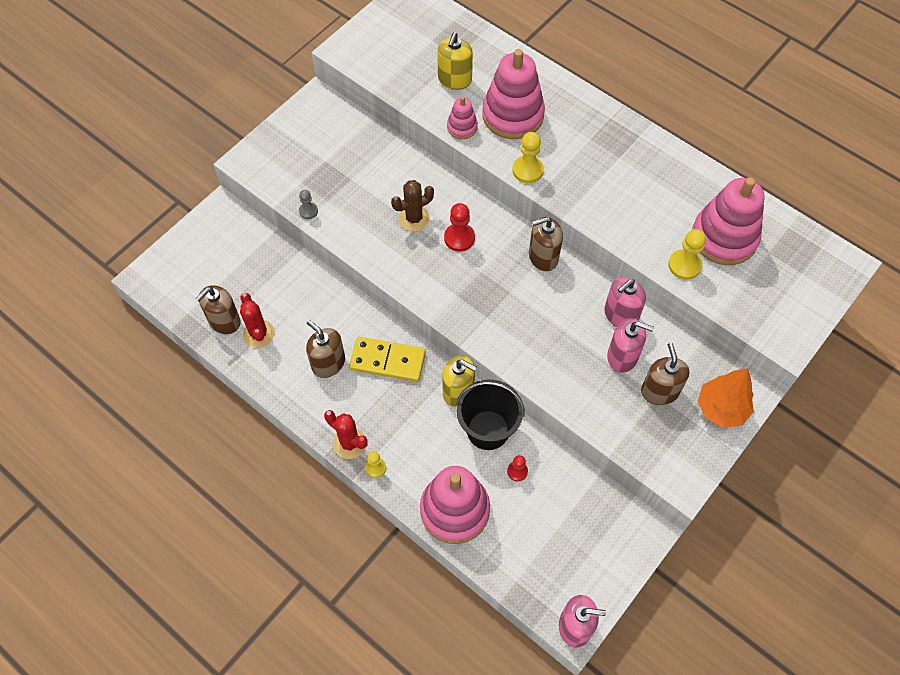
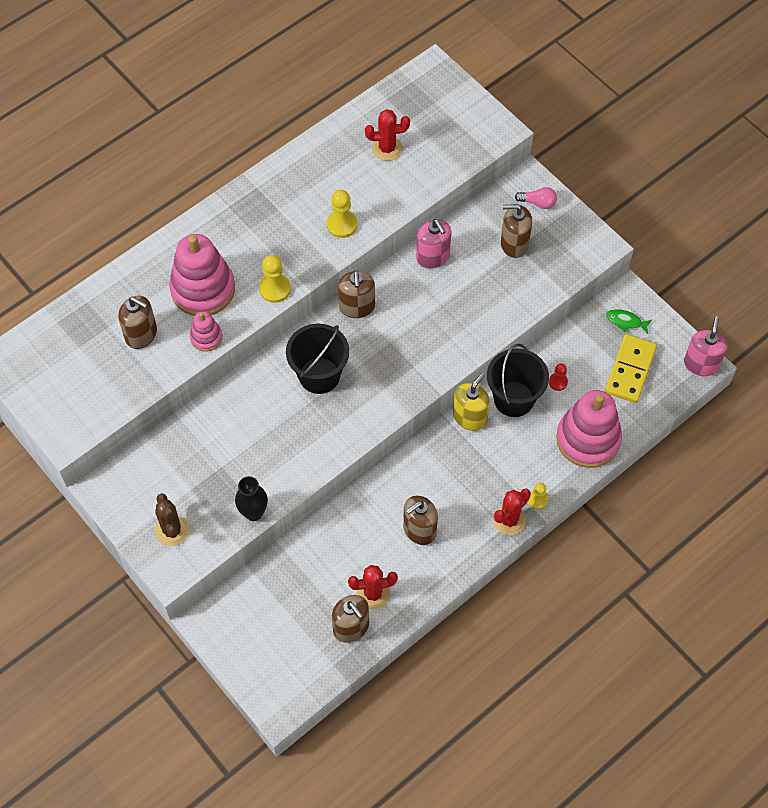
camera: 80 degrees left, 0 degrees up
grey pawn [299,190,318,219] -> black vase [235,476,268,521]
yellow domino [349,337,426,382] -> yellow domino moved to [605,334,657,403]
brown cactus [391,180,434,231] -> brown cactus moved to [155,493,189,546]
yellow soap dispenser [437,32,473,90] -> brown soap dispenser [118,296,157,349]
red pawn [444,203,475,252] -> black bucket [286,324,349,394]
pink soap dispenser [607,318,654,373] -> none
yellow pawn [668,229,706,280] -> yellow pawn moved to [327,190,357,238]
pink stacking toy [692,177,765,265] -> red cactus [365,109,410,161]
orange tree [698,368,754,428] -> pink light bulb [515,187,557,209]
none -> green fish [606,309,652,334]

